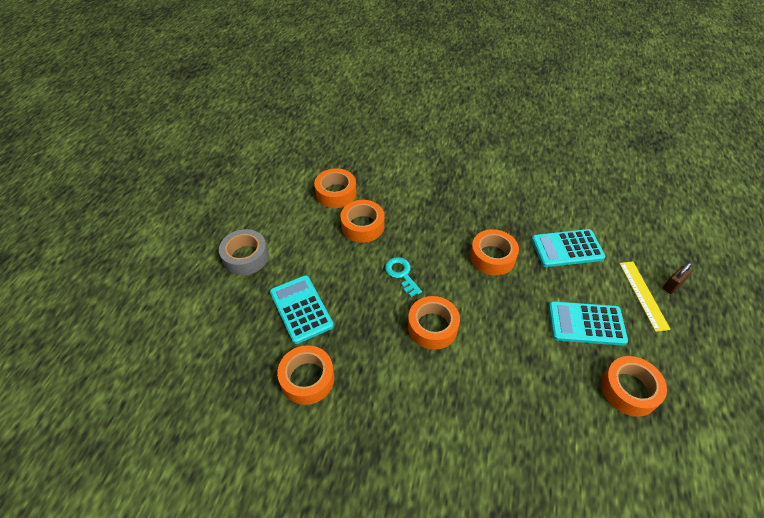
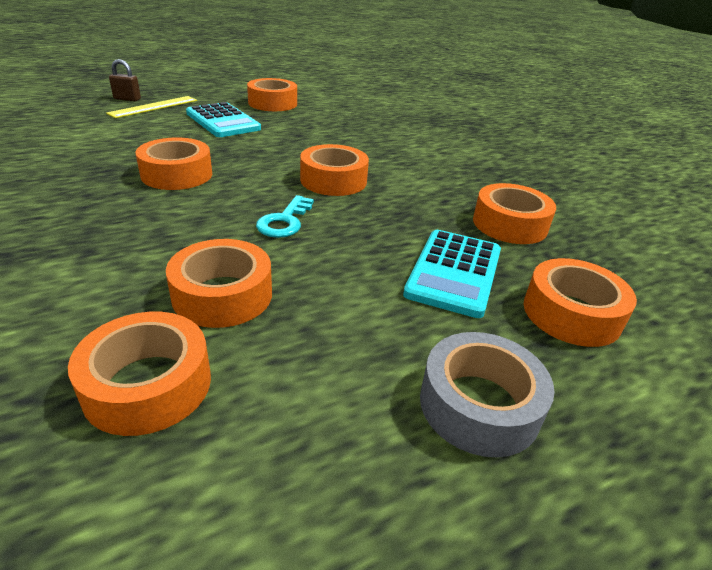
camera: 135 degrees left, 15 degrees down
turquoise calculator [531,229,605,267] -> none
none -> orange tape [524,258,637,347]

